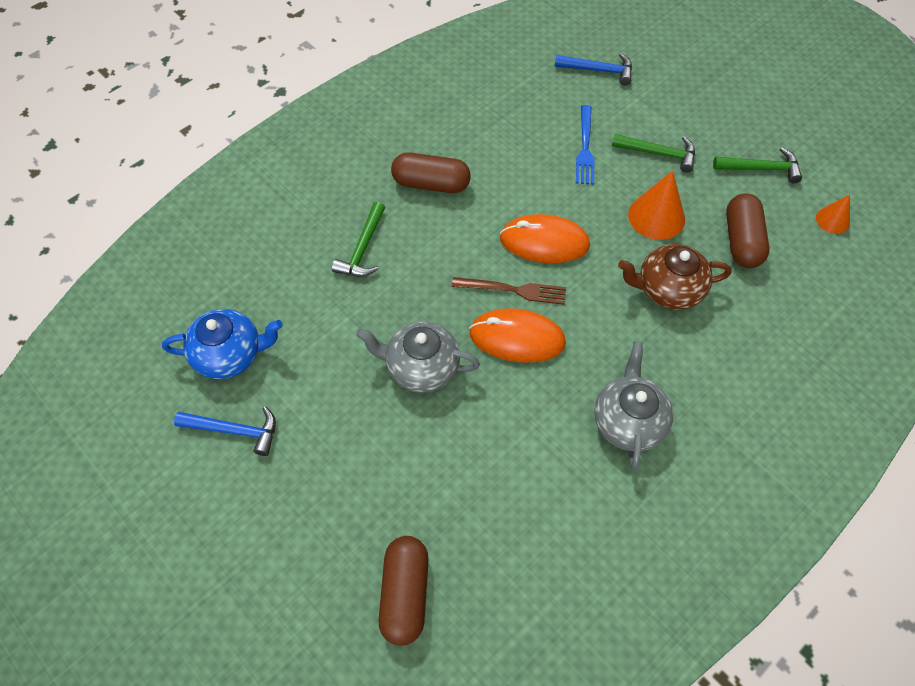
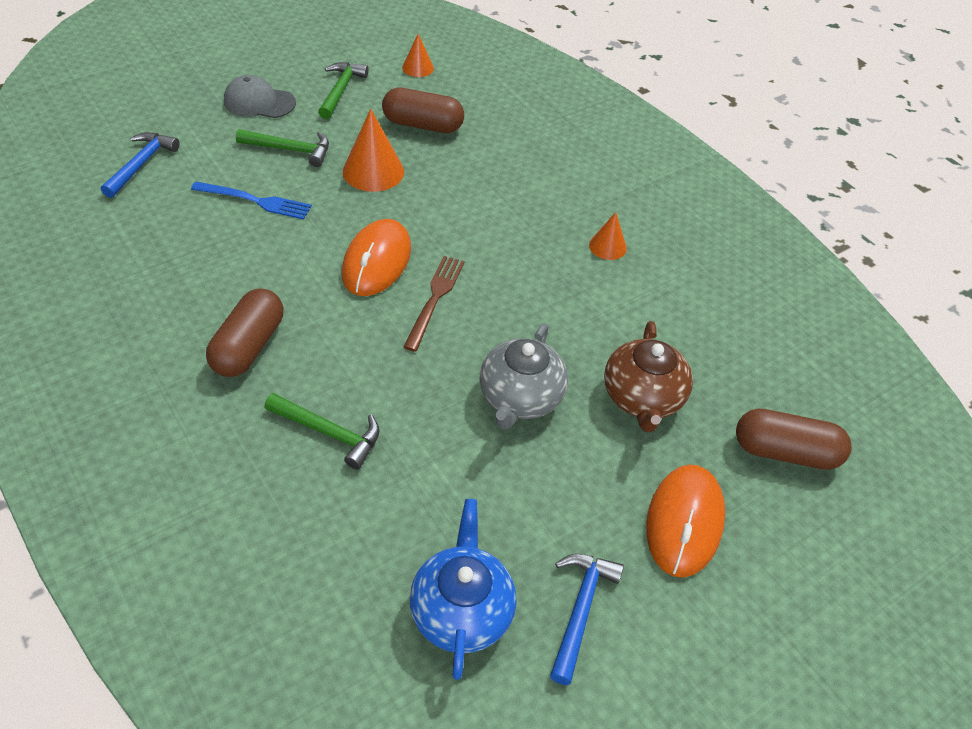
camera: 85 degrees left, 10 degrees down
orange mouse [469,308,566,363] -> orange mouse moved to [646,464,725,578]
grey teapot [594,341,673,469] -> orange cone [589,212,627,260]
green hammer [612,134,695,173] -> green hammer turned 75 degrees clockwise [236,129,329,167]
brown teapot [618,244,732,310] -> brown teapot moved to [604,321,693,432]
none -> grey cap [224,75,296,118]

